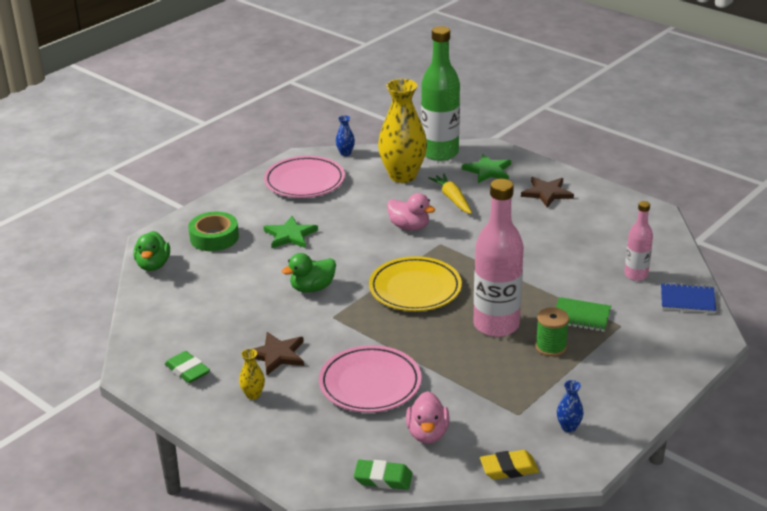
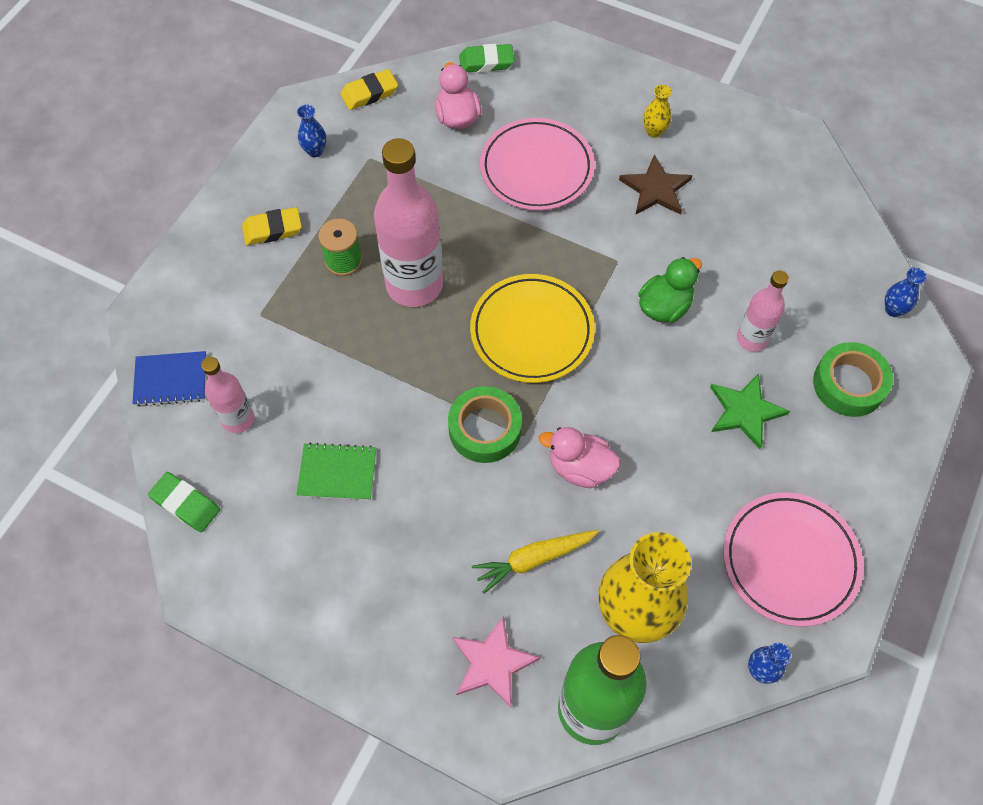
camera: 165 degrees right, 30 degrees up
green duck [133,231,170,271] -> blue vase [885,268,927,317]
green eraser [165,351,210,383] -> green eraser moved to [148,472,220,532]
yellow carrot [428,174,472,214] -> yellow carrot turned 105 degrees clockwise [472,530,599,594]
green star [462,154,511,183] -> pink star [452,616,541,708]
brown star [521,177,574,208] -> none
green notebook [556,297,611,332] -> green notebook moved to [297,443,376,500]
none -> yellow eraser [242,207,302,245]
none -> green tape [448,386,522,463]
none -> pink bottle [737,270,789,352]

